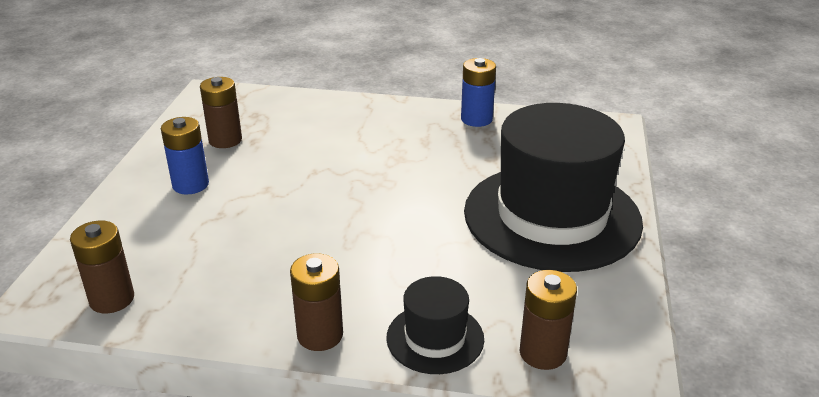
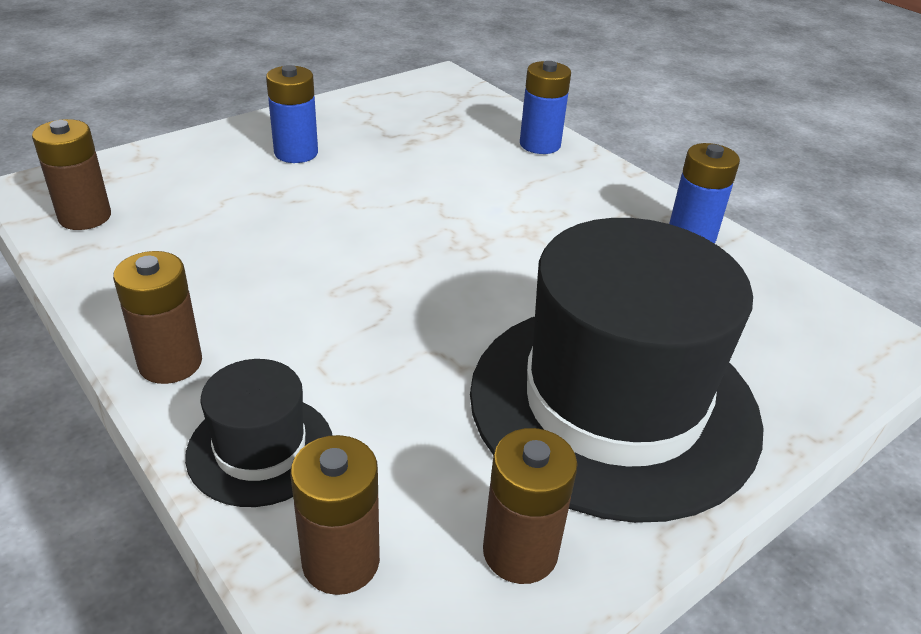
camera: 40 degrees right, 5 degrees up
brown battery [200,77,242,148] -> brown battery moved to [483,428,577,584]
none -> blue battery [520,61,571,154]

